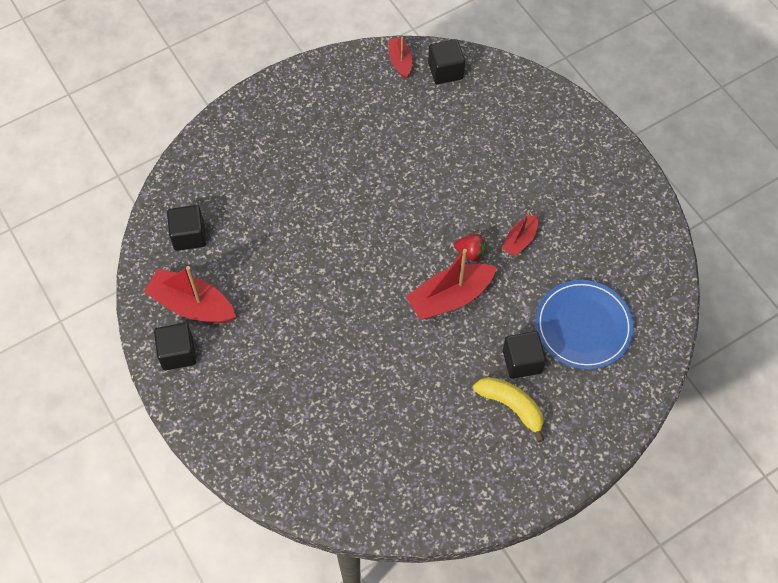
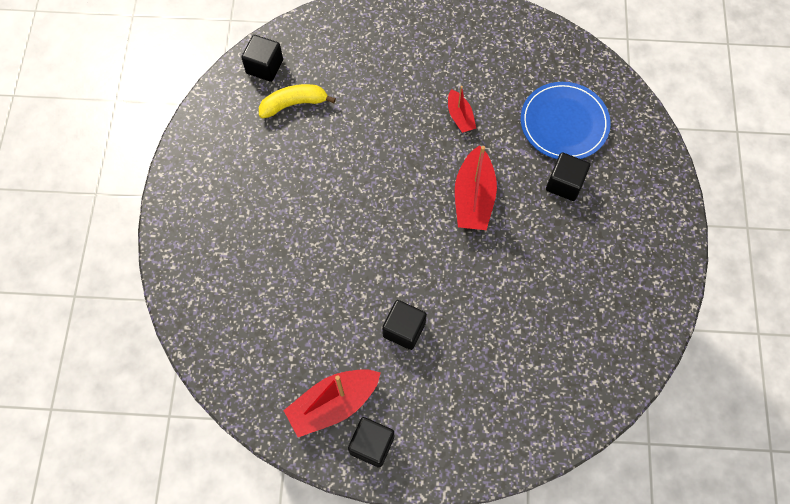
camera: 55 degrees left, 5 degrees up
black cube [167,205,206,251] -> black cube moved to [382,300,427,350]
red boat [388,36,412,79] -> none
red strawberry [454,234,486,262] -> none
yellow banana [473,377,544,442] -> yellow banana moved to [259,84,336,118]

